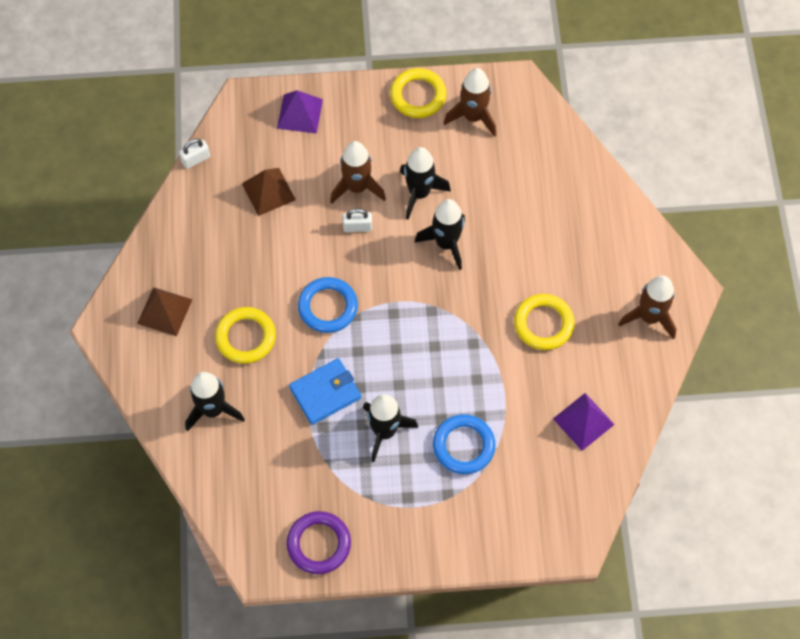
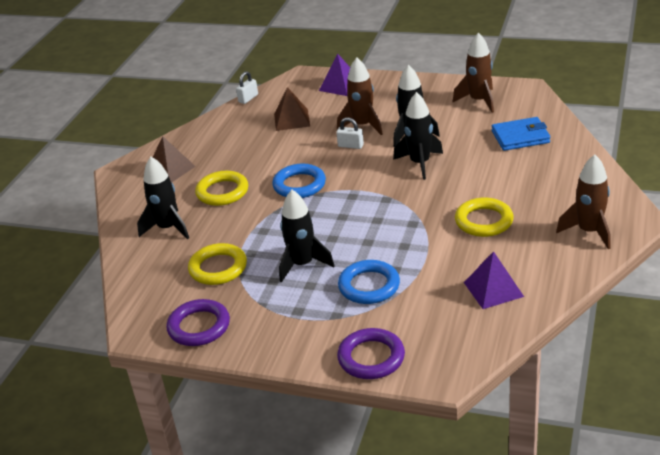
camera: 25 degrees right, 30 degrees down
white padlock [179,138,210,169] -> white padlock turned 45 degrees counterclockwise [236,71,258,104]
blue wallet [289,358,361,425] -> blue wallet moved to [492,117,550,151]
yellow ring [390,68,447,118] -> yellow ring moved to [188,243,247,285]
none -> purple ring [337,328,405,379]

